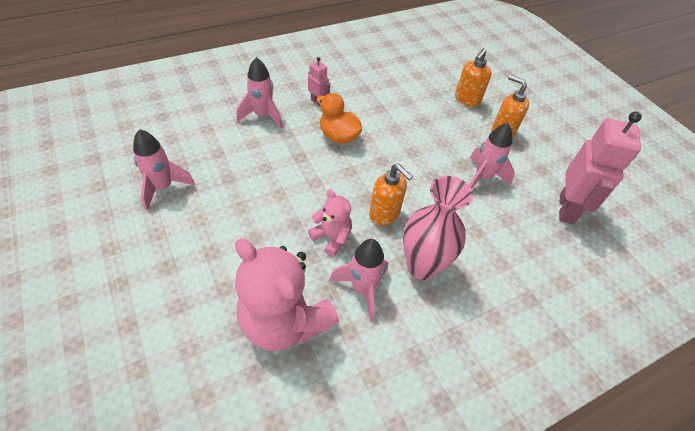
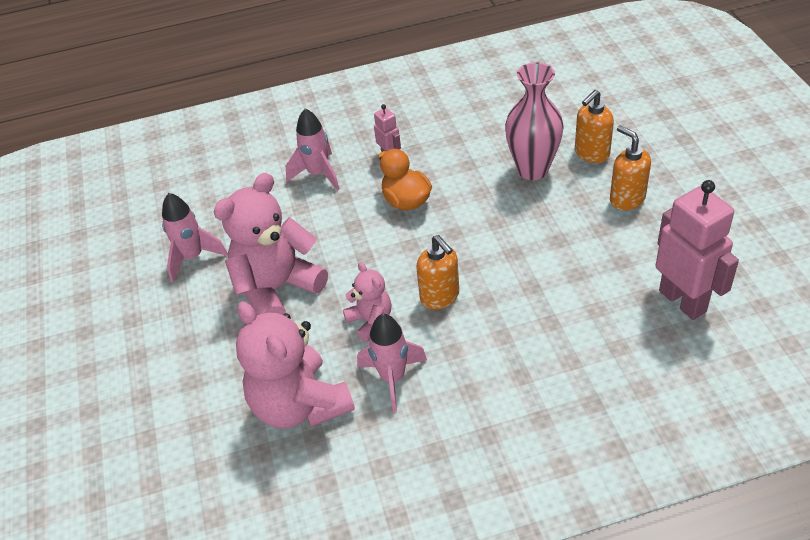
camera: 20 degrees right, 5 degrees down
pink vase [403,176,473,280] -> pink vase moved to [505,62,564,180]
pink rocket [469,123,515,189] -> none
pink robot [559,111,642,225] -> pink robot turned 60 degrees counterclockwise [655,180,739,320]
none -> pink teddy bear [214,173,328,315]

